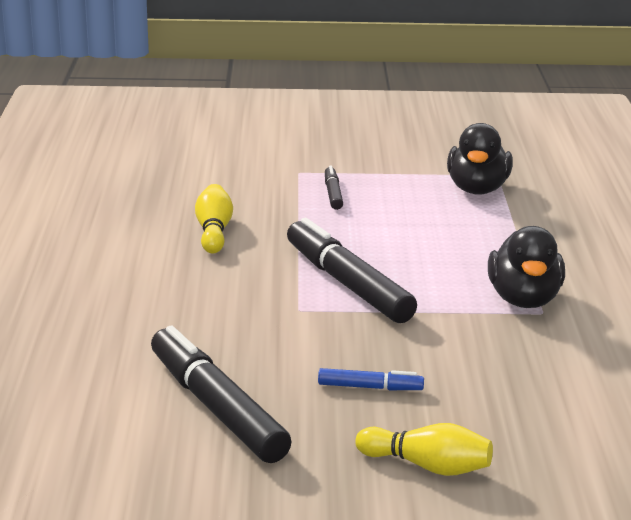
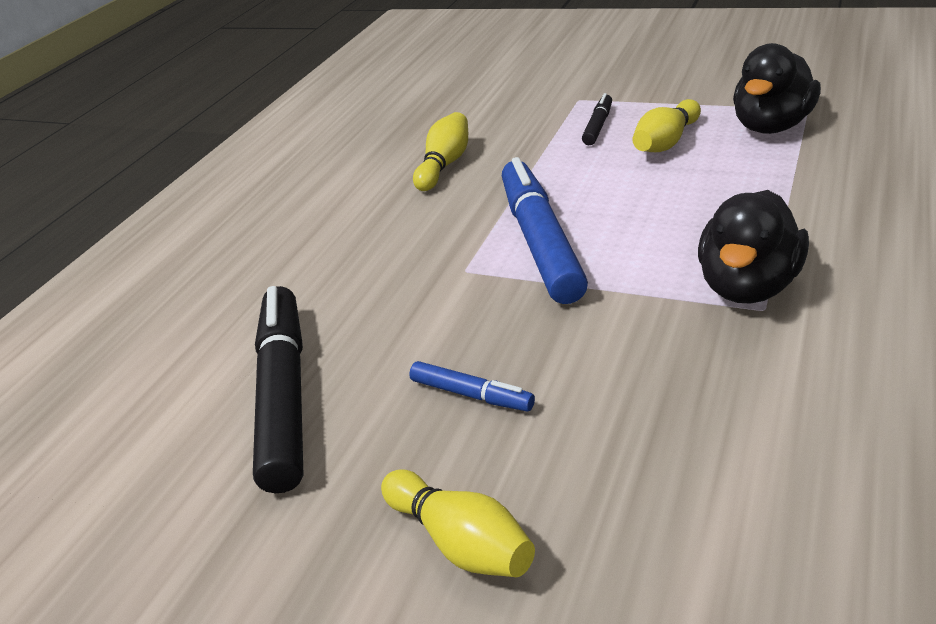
camera: 30 degrees right, 10 degrees up
black marker [287,218,417,323] -> blue marker [502,157,588,304]
none -> yellow bowling pin [632,99,701,152]

